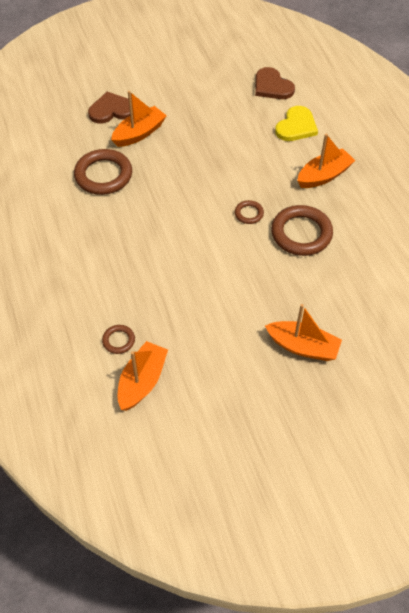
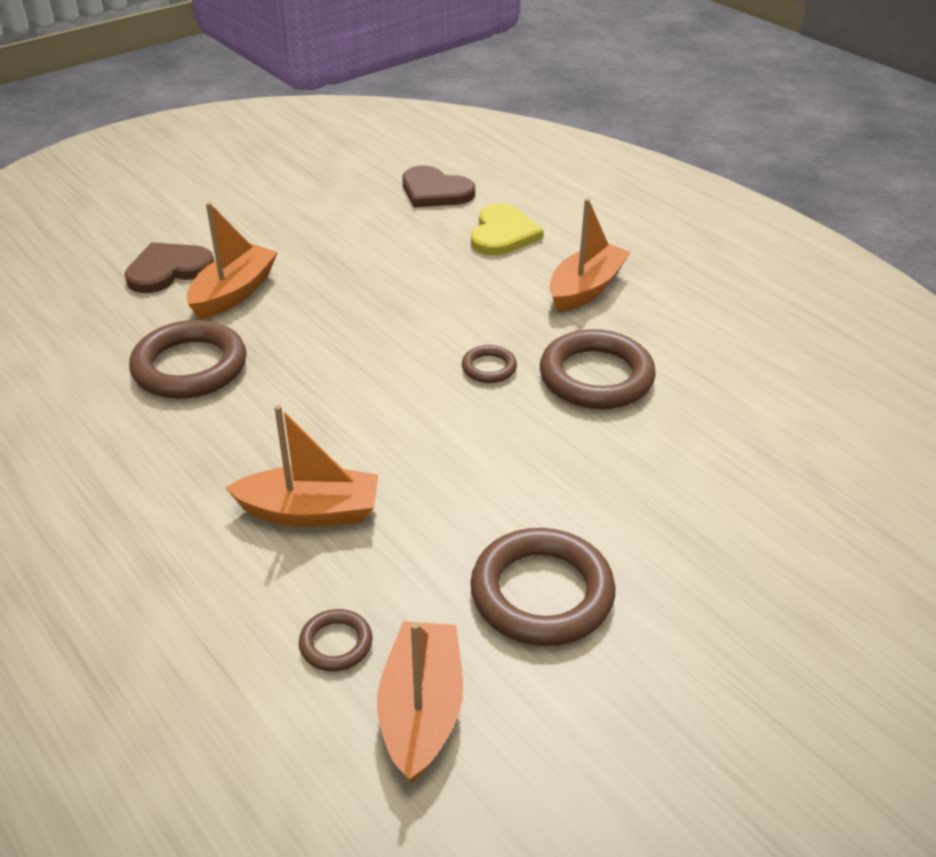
camera: 20 degrees left, 15 degrees down
orange boat [265,304,342,361] -> orange boat moved to [225,405,378,527]
none -> brown ring [470,528,615,646]

